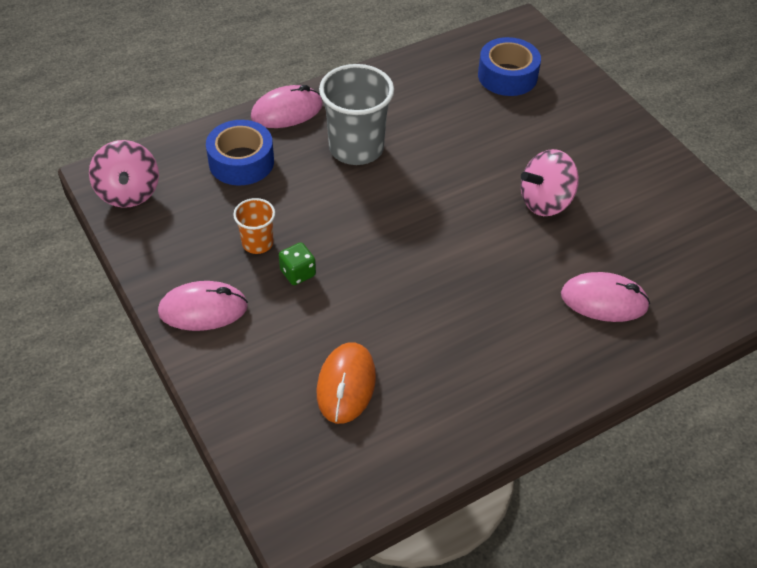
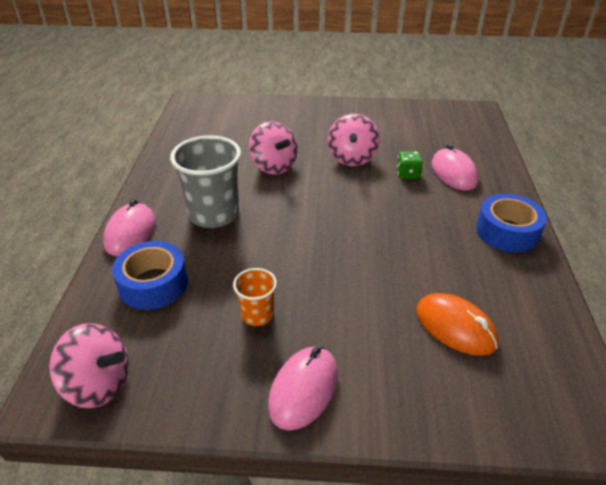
camera: 55 degrees left, 10 degrees down
green dice [279,242,316,285] -> green dice moved to [397,151,423,179]
blue tape [478,37,541,96] -> blue tape moved to [476,194,547,253]
pink mouse [561,272,650,322] -> pink mouse turned 60 degrees counterclockwise [432,144,479,191]
none -> pink spinning top [249,121,297,175]

